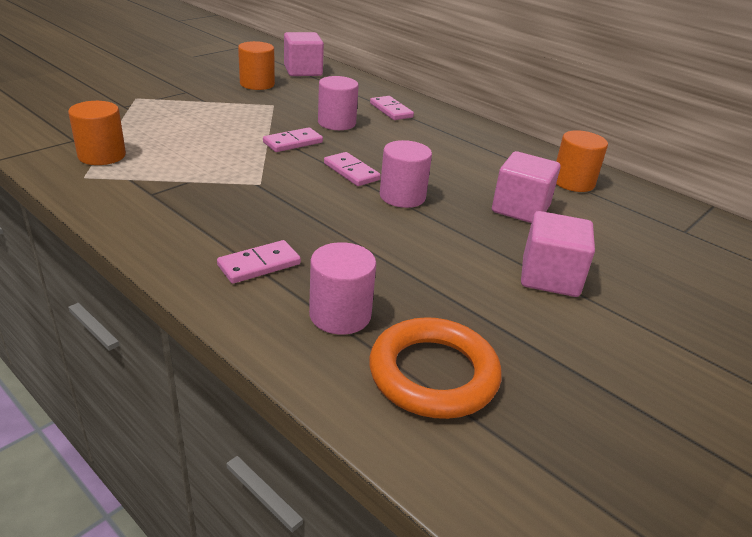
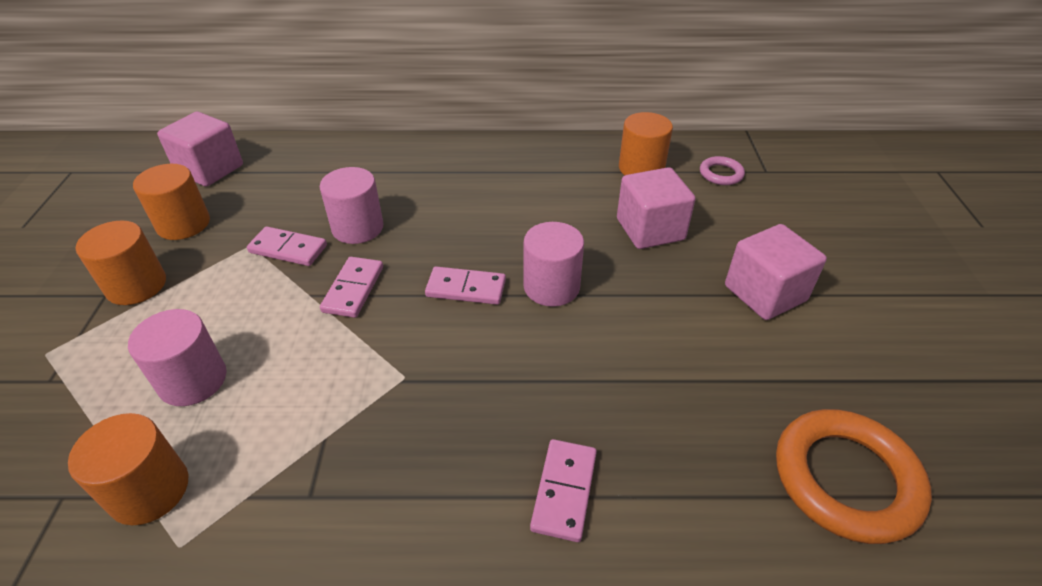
camera: 40 degrees left, 10 degrees up
pink cylinder [309,242,376,335] -> pink cylinder moved to [128,309,226,406]
pink domino [370,96,414,120] -> pink domino moved to [247,226,327,266]
none -> orange cylinder [76,221,166,305]
none -> pink ring [700,156,745,185]

